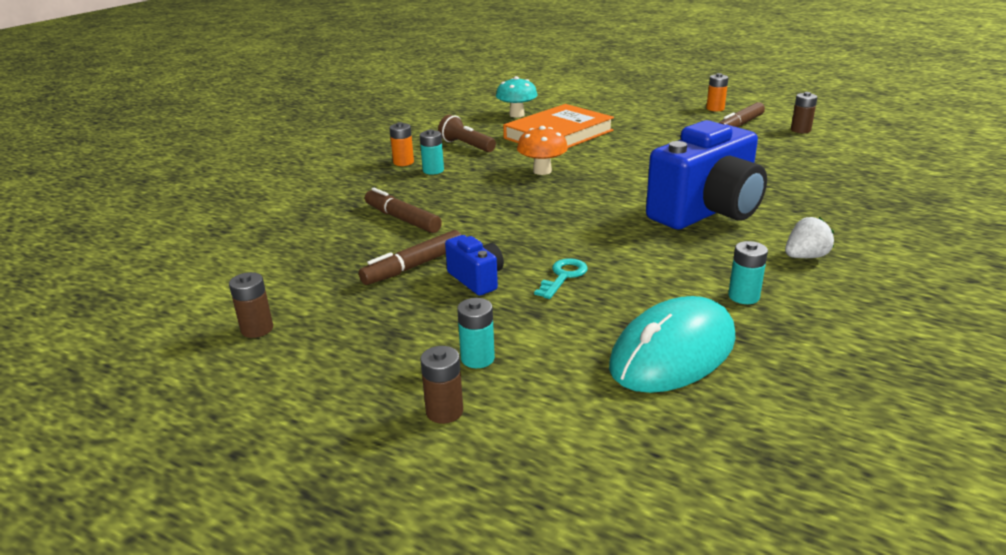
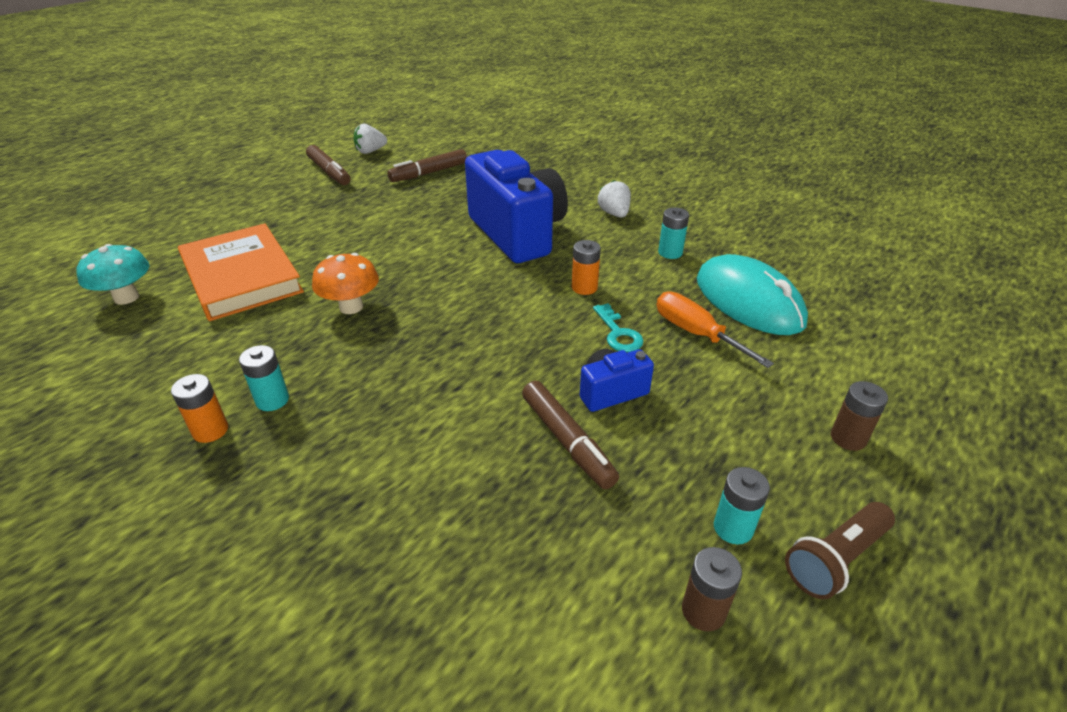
camera: 80 degrees left, 10 degrees up
brown marker [365,188,442,233] -> brown marker moved to [387,149,467,182]
brown flashlight [438,115,496,152] -> brown flashlight moved to [785,502,895,599]
turquoise battery [457,298,495,368] -> turquoise battery moved to [714,467,770,545]
turquoise key [534,258,588,299] -> turquoise key turned 150 degrees counterclockwise [593,303,644,352]
orange battery [706,73,728,111] -> orange battery moved to [572,240,601,295]
brown battery [791,92,817,133] -> white strawberry [353,124,387,154]
none -> orange screwdriver [657,291,774,368]

